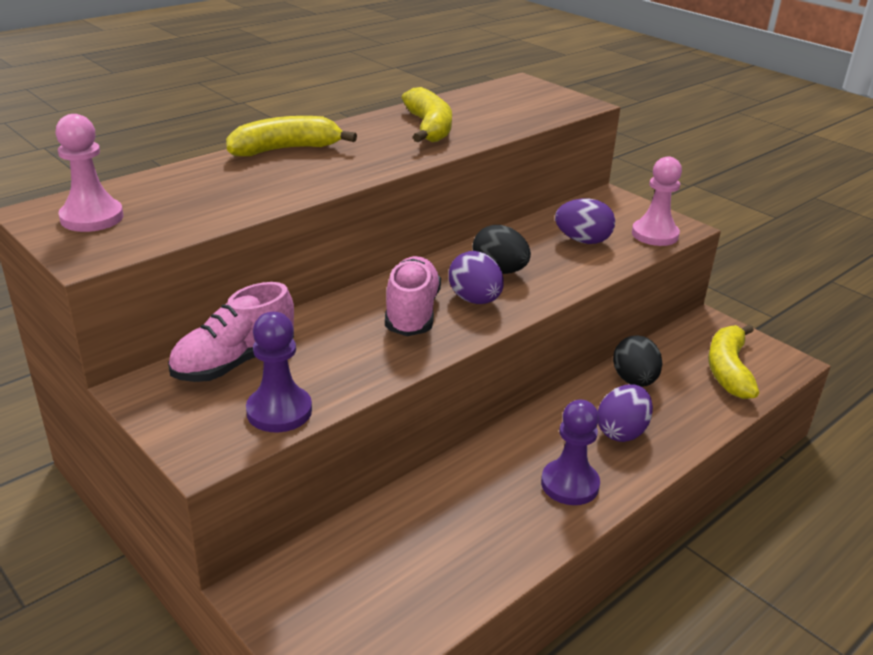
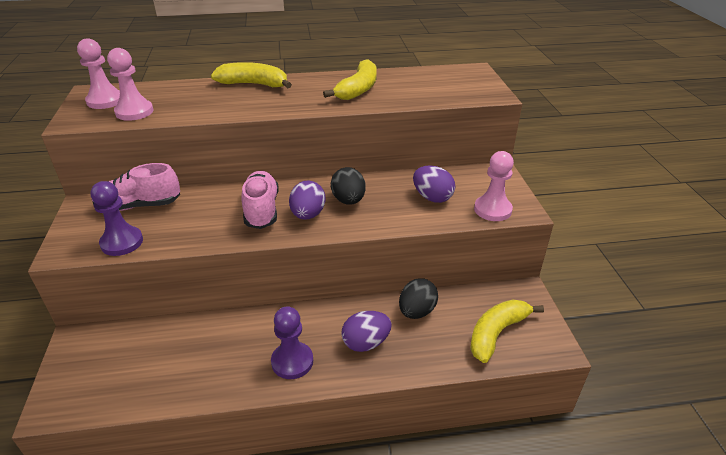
camera: 35 degrees right, 5 degrees up
pink shoe [385,256,441,336] -> pink shoe turned 45 degrees counterclockwise [241,171,279,229]
none -> pink pawn [107,48,153,121]

